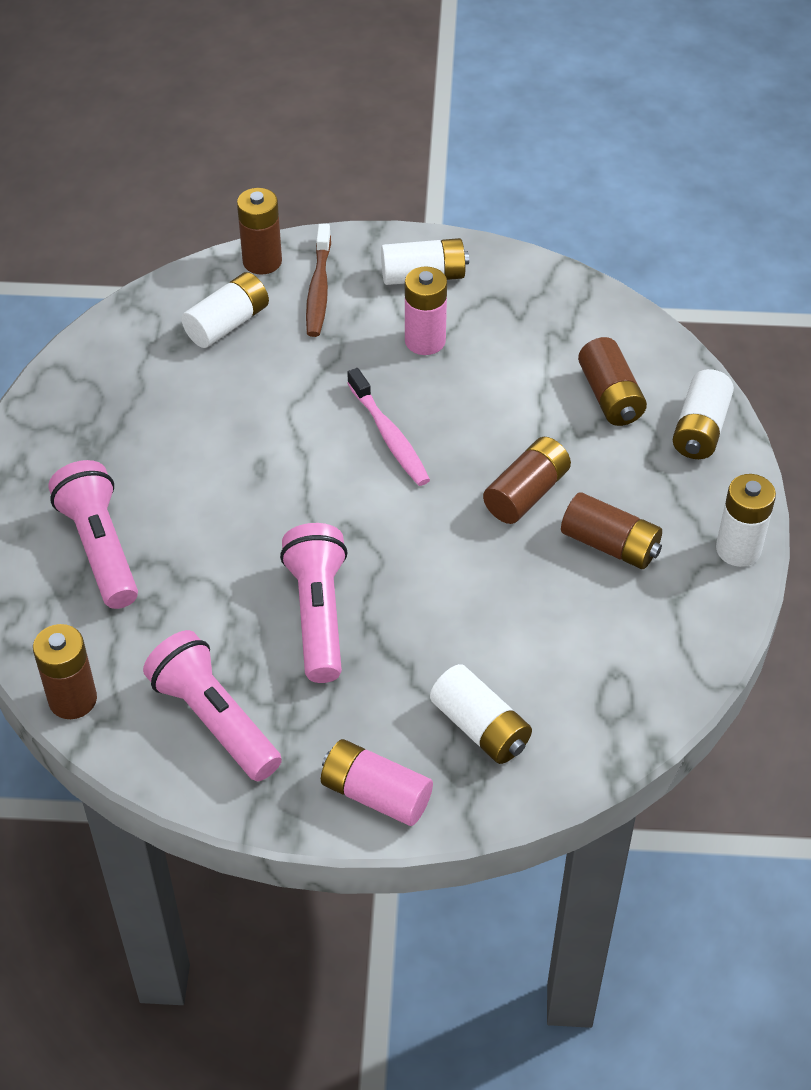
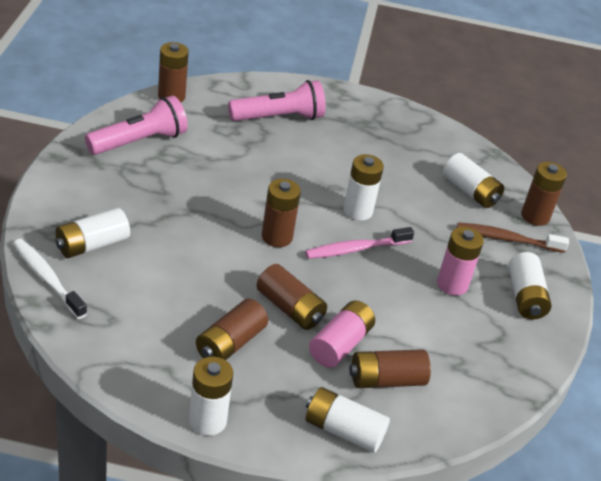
camera: 90 degrees right, 10 degrees down
pink flashlight [280,523,348,683] -> none
pink battery [321,739,433,826] -> pink battery moved to [309,300,375,368]
none -> white toothbrush [13,239,87,319]
none -> brown battery [262,179,301,247]
none -> white battery [343,154,384,221]

